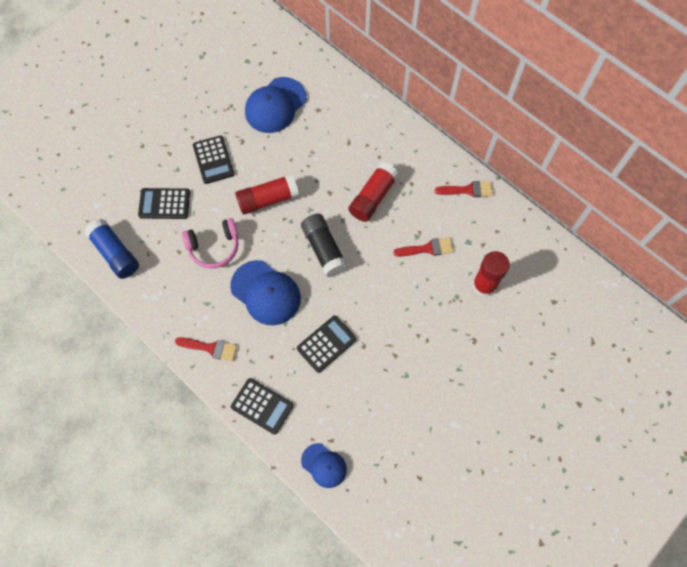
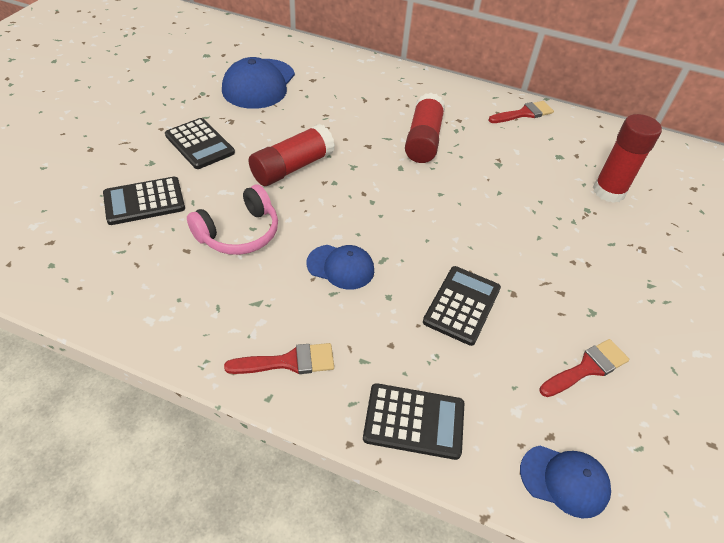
camera: 25 degrees left, 20 degrees down
blue glue stick [84,219,139,279] -> none
blue cap [230,260,301,325] -> blue cap [307,245,374,290], size x0.59
black glue stick [301,214,348,277] -> none
red brush [393,237,453,257] -> red brush moved to [540,339,629,397]

